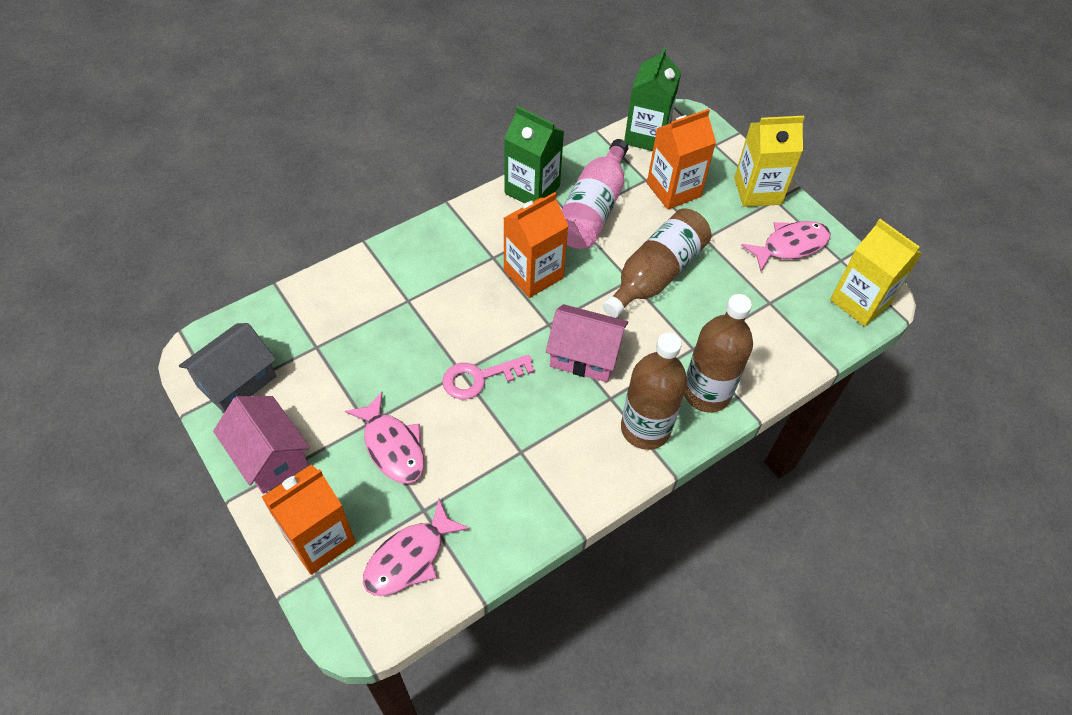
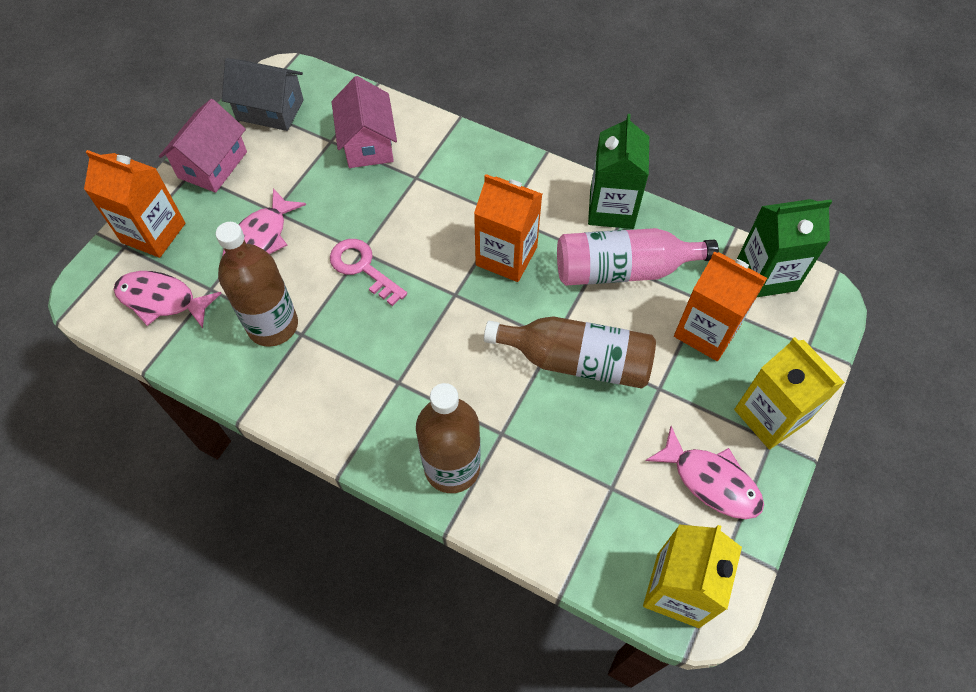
camera: 65 degrees right, 5 degrees up
pink house [546,304,628,382] -> pink house moved to [331,76,397,168]
brown bottle [621,332,687,450] -> brown bottle moved to [216,222,298,347]

